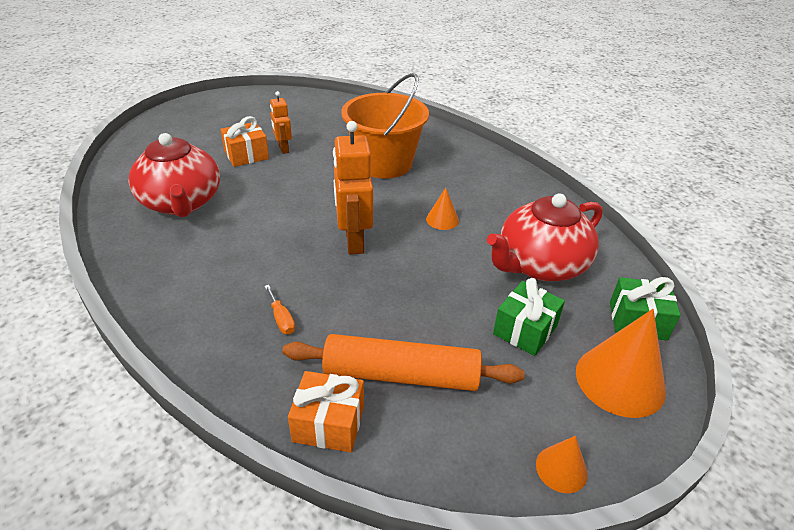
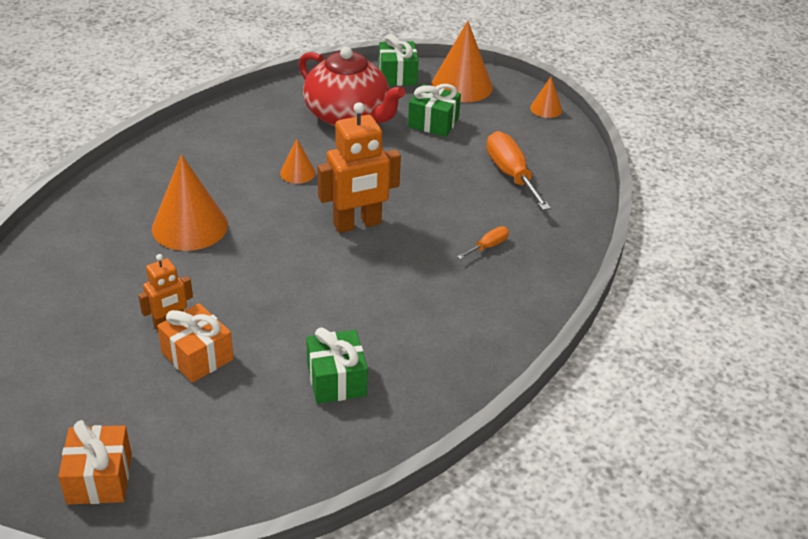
camera: 105 degrees left, 0 degrees up
red teapot [129,133,220,217] -> green gift [306,327,368,404]
orange rolling pin [282,334,525,391] -> orange screwdriver [486,131,551,210]
orange gift [288,371,364,452] -> orange gift moved to [58,420,132,505]
orange bucket [341,73,429,179] -> orange cone [152,154,228,251]

